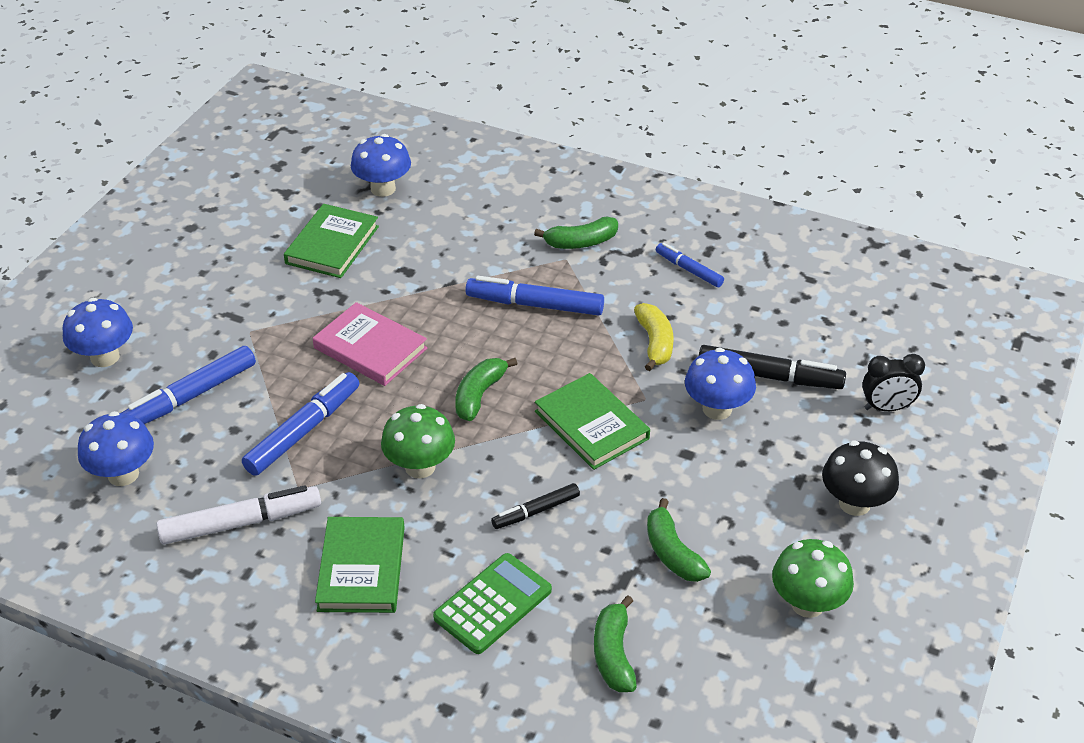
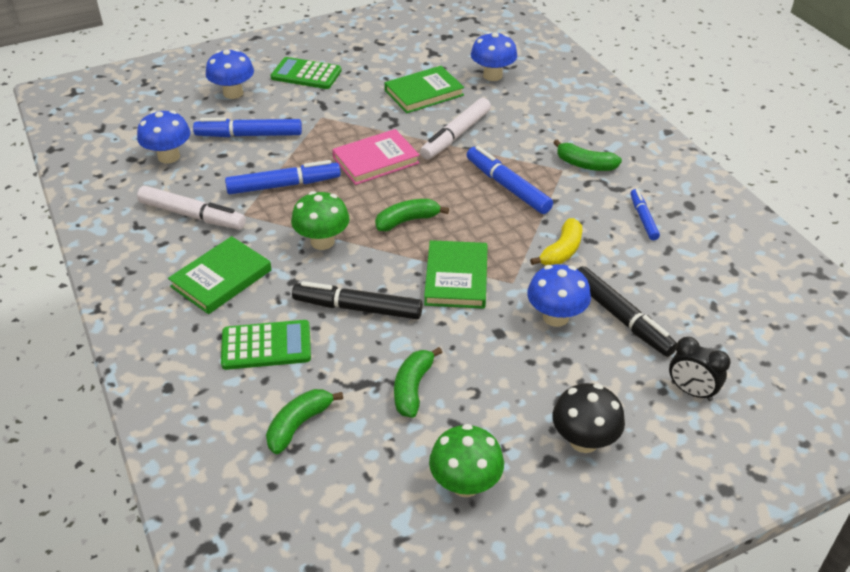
camera: 40 degrees right, 0 degrees up
pink book [313,302,428,386] -> pink book turned 75 degrees clockwise [332,129,420,185]
black marker [491,483,580,529] -> black marker [292,281,423,319], size x1.68
none -> green calculator [271,57,342,89]
none -> white marker [420,98,491,160]

